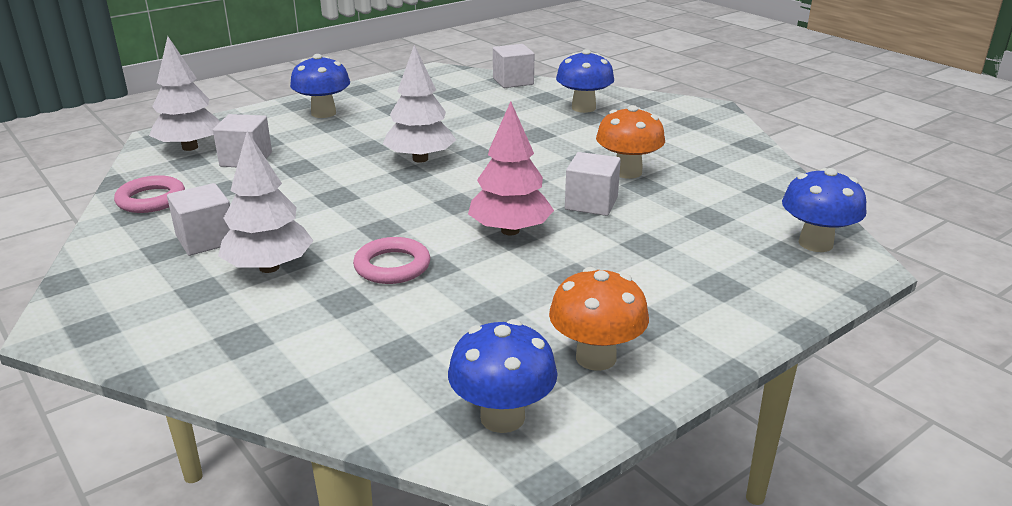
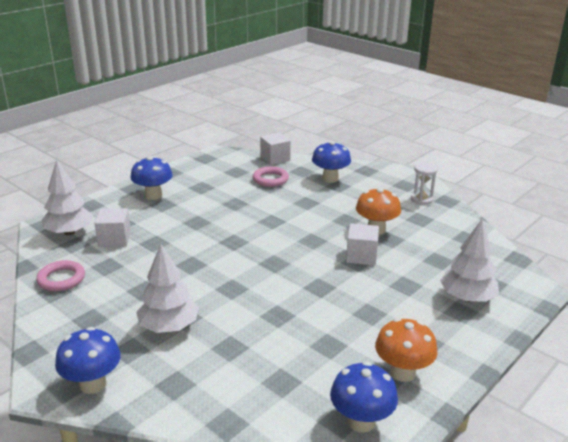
camera: 10 degrees left, 0 degrees up
white cube [167,183,230,256] -> none
pink ring [353,237,430,284] -> pink ring moved to [253,166,289,187]
white tree [383,45,456,163] -> white tree moved to [440,219,499,302]
pink tree [468,102,554,235] -> none
blue mushroom [782,168,867,252] -> blue mushroom moved to [55,327,121,394]
none -> white hourglass [411,163,438,205]

